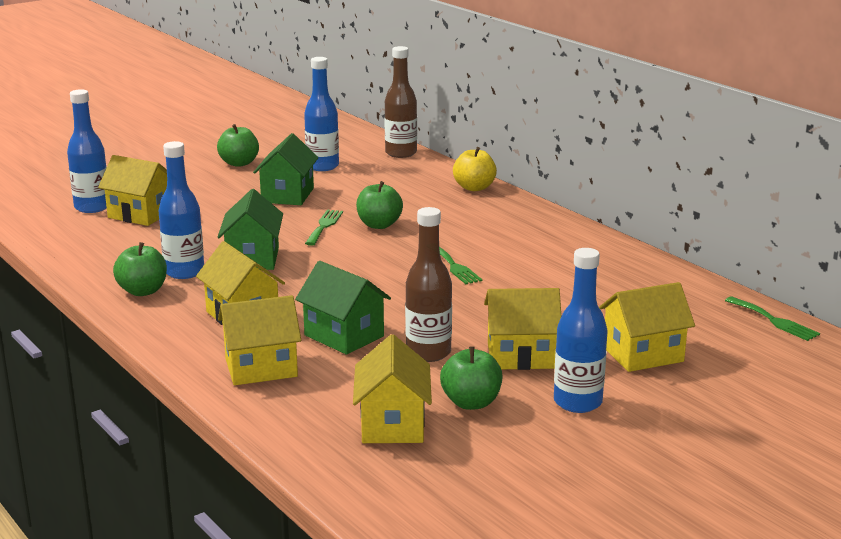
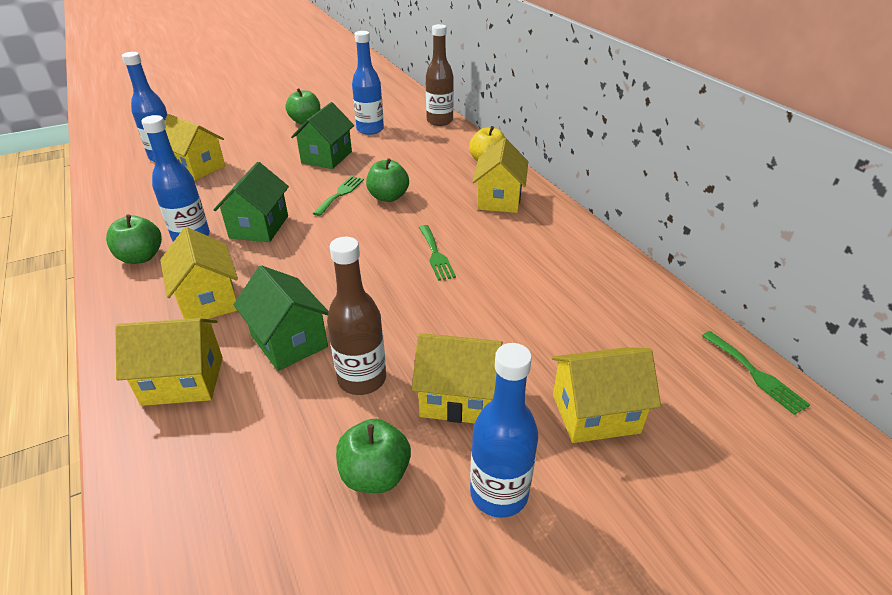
camera: 10 degrees right, 15 degrees up
yellow house [353,334,432,443] -> yellow house moved to [472,138,528,213]

